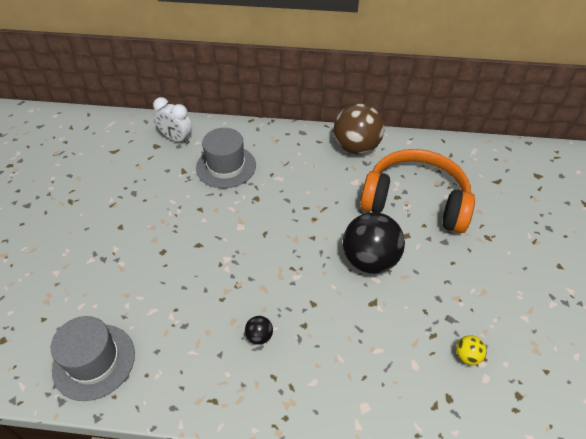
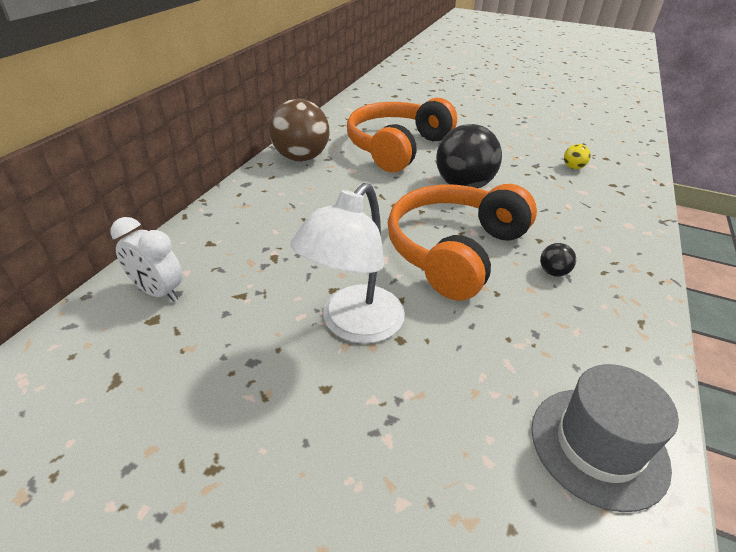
camera: 75 degrees left, 10 degrees down
white clock [153,97,192,144] -> white clock turned 75 degrees clockwise [110,217,183,302]
grey hat [196,128,256,188] -> none
none -> white lamp [290,183,405,344]
none -> orange headphones [388,184,537,301]

